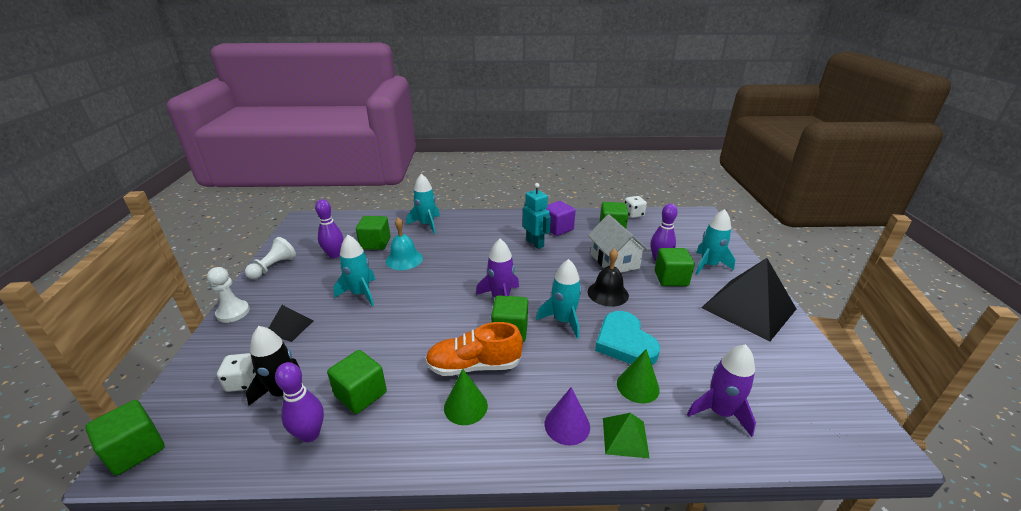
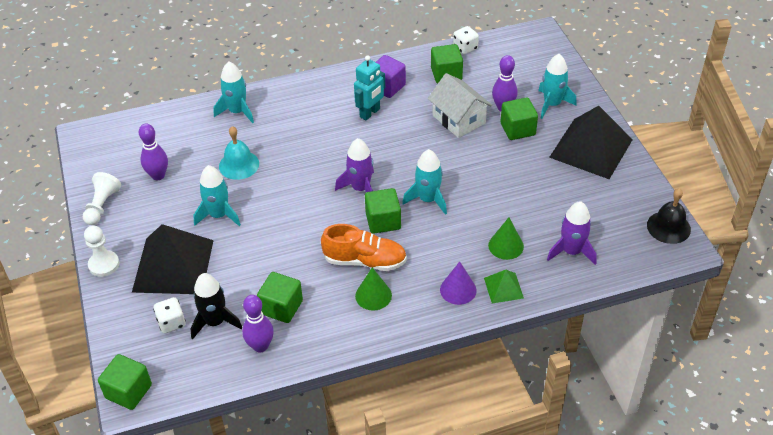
camera: 15 degrees left, 15 degrees up
black pyramid [269,305,313,342] -> black pyramid [132,224,214,294], size x2.18
green cube [356,216,391,250] -> none
orange shoe [425,322,523,376] -> orange shoe turned 150 degrees counterclockwise [321,224,407,271]
turquoise robot [523,183,551,249] -> turquoise robot turned 90 degrees clockwise [354,55,385,120]
black bell [588,248,629,307] -> black bell moved to [647,188,691,244]
turquoise heart [595,311,660,365] -> none

